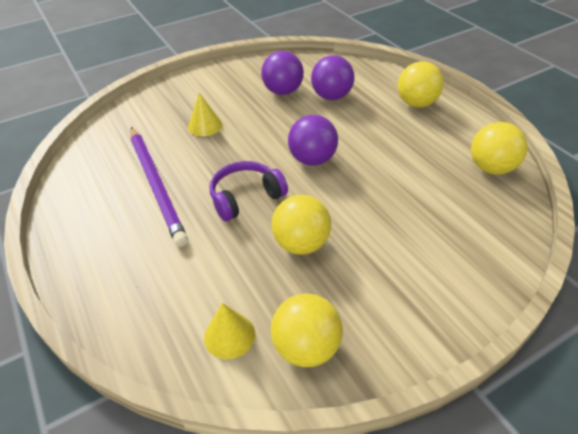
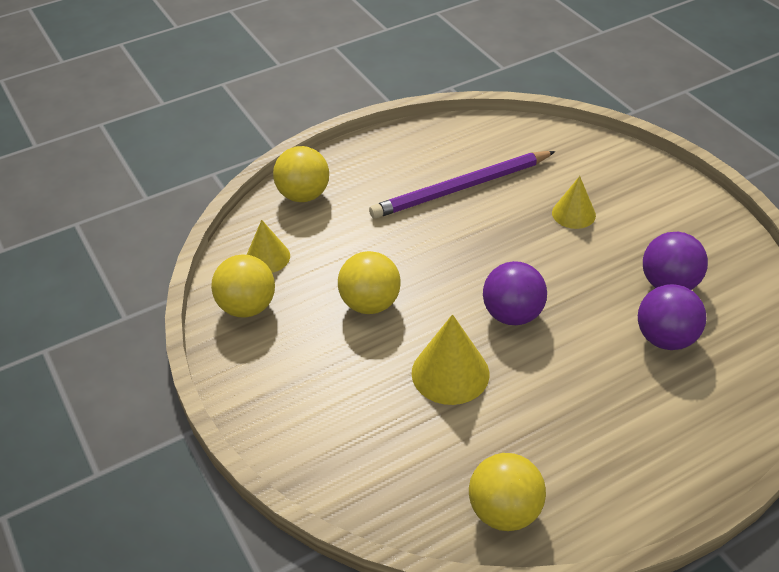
camera: 90 degrees right, 0 degrees up
purple headphones [210,161,288,221] -> none
yellow ball [398,61,444,107] -> yellow ball moved to [273,146,329,202]
none -> yellow cone [412,314,489,405]

